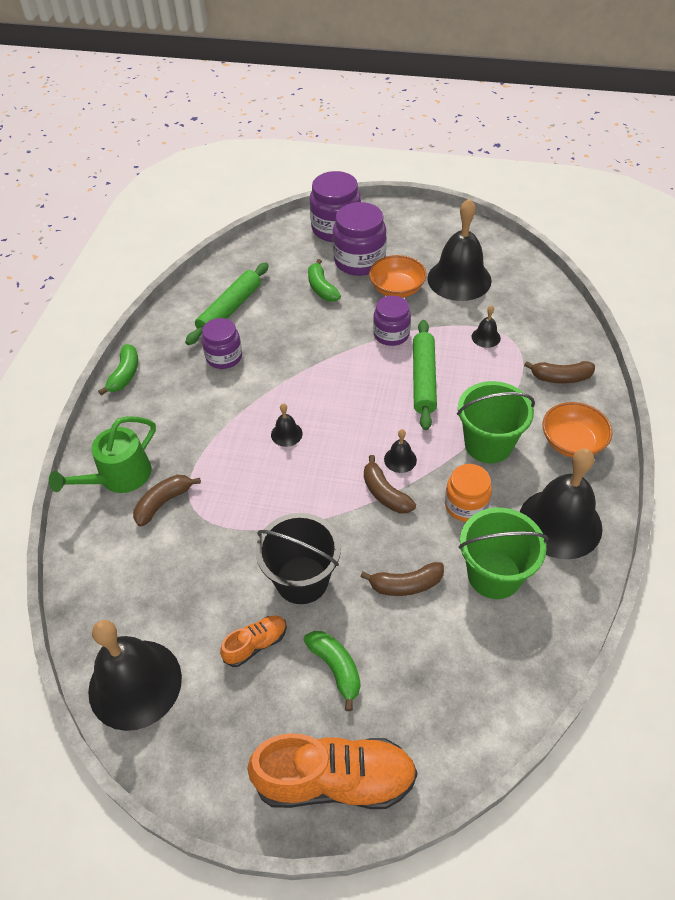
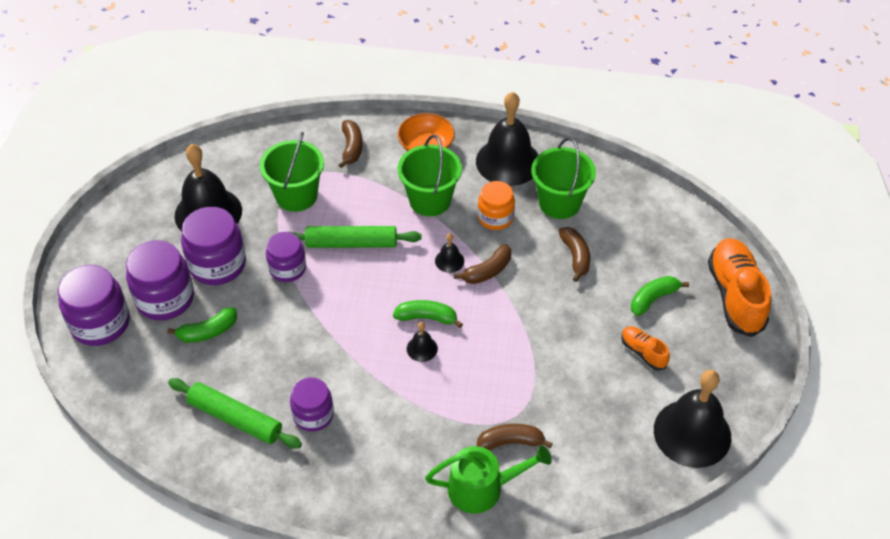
camera: 95 degrees left, 0 degrees up
green watering can [49,416,156,493] -> green watering can turned 45 degrees counterclockwise [425,445,552,513]
green banana [98,344,138,396] -> green banana moved to [393,300,463,328]
brown banana [133,475,201,526] -> brown banana turned 135 degrees clockwise [476,424,553,450]
black bucket [256,513,341,604] -> none
orange bowl [369,255,427,298] -> purple jar [181,207,246,285]
black bell [472,305,501,348] -> green bucket [260,132,324,212]

